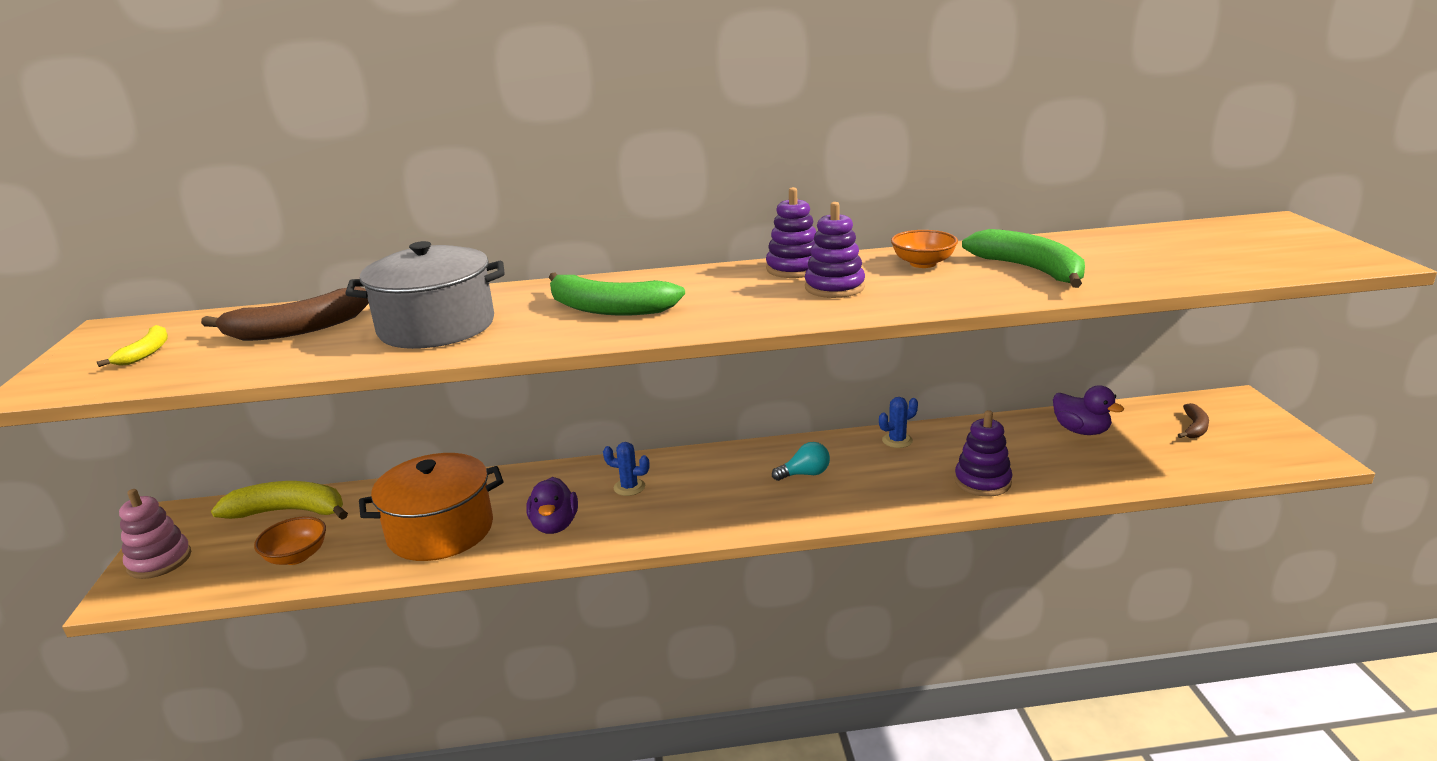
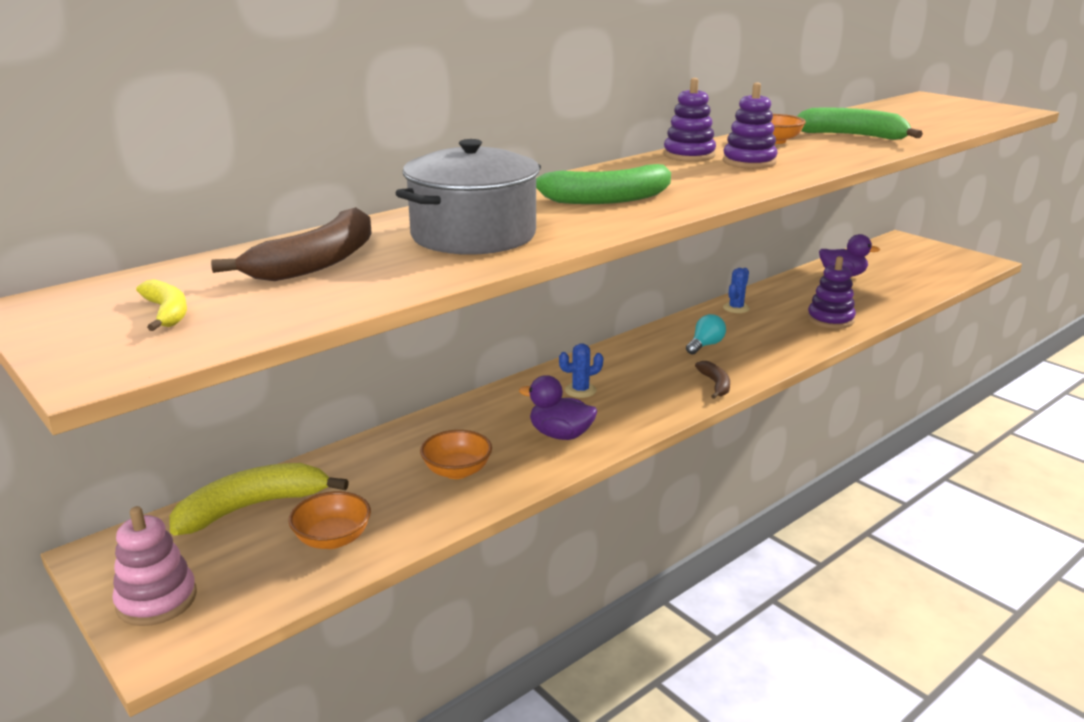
camera: 35 degrees left, 0 degrees up
orange pot [359,453,503,561] -> orange bowl [420,430,492,479]
purple duck [526,477,578,534] -> purple duck turned 150 degrees clockwise [519,375,597,440]
brown banana [1178,403,1209,438] -> brown banana moved to [695,361,730,399]

